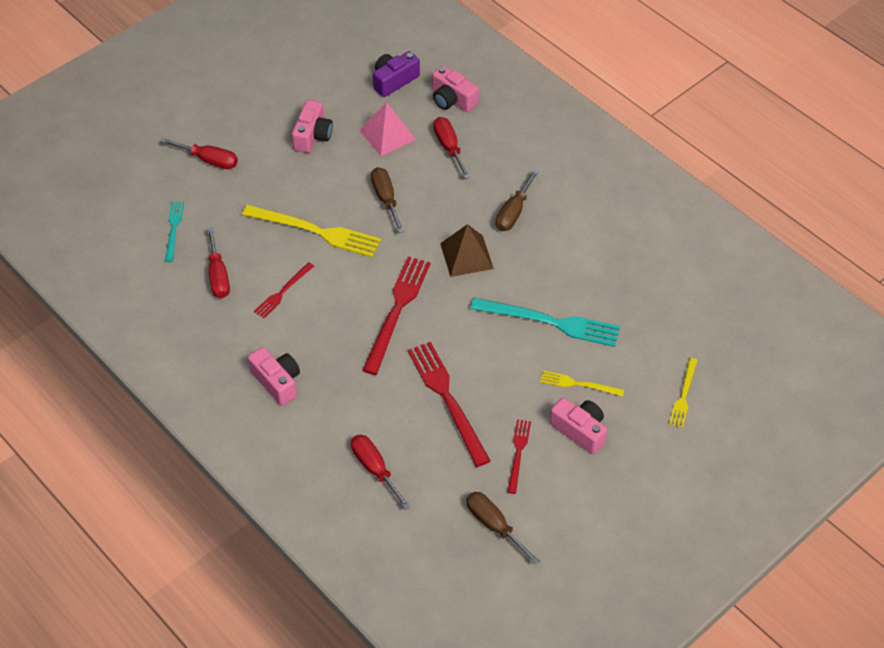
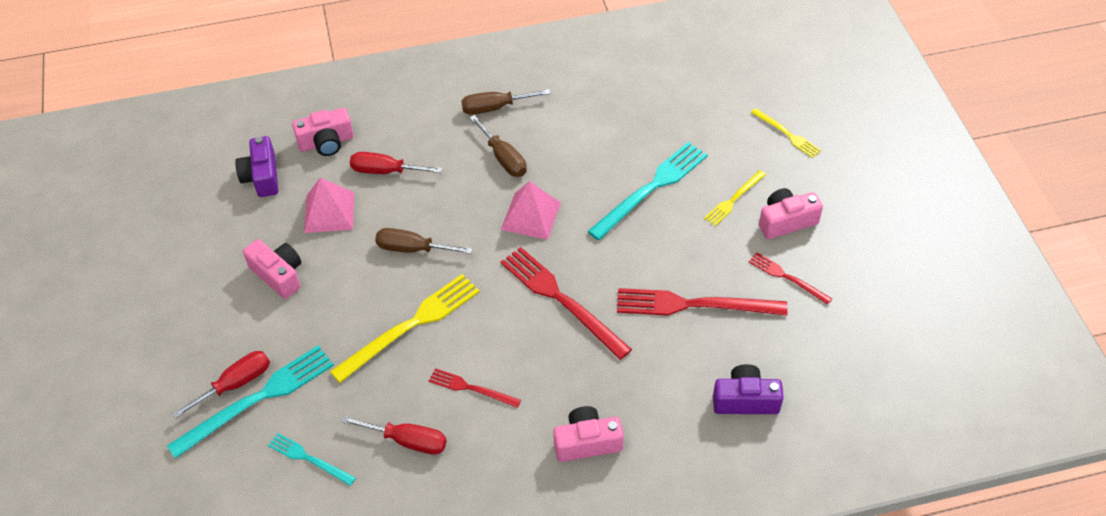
camera: 60 degrees left, 0 degrees up
red fork [254,262,314,318] -> red fork turned 135 degrees clockwise [429,368,521,408]
red screwdriver [351,435,411,510] -> purple camera [713,364,784,414]
brown pyramid [440,224,494,277] -> pink pyramid [501,181,561,240]
brown screwdriver [466,492,540,565] -> brown screwdriver moved to [461,89,550,115]
none -> turquoise fork [167,345,334,459]

